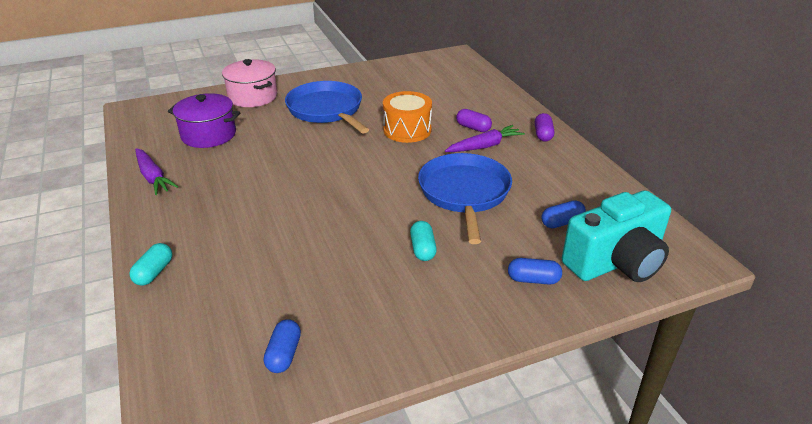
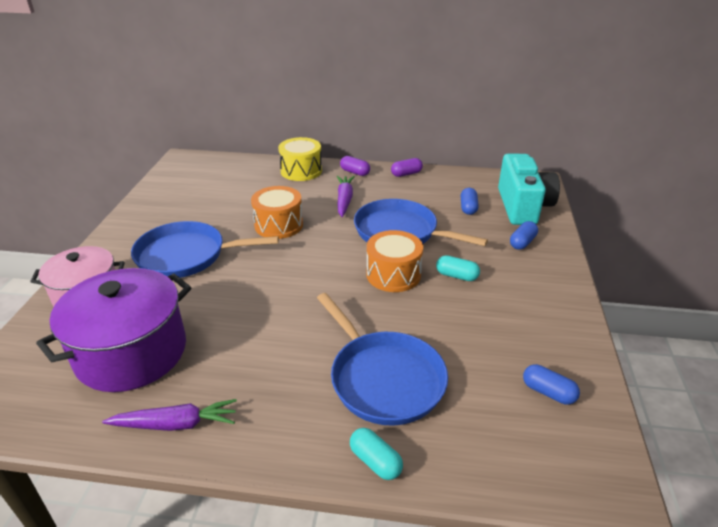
camera: 60 degrees left, 0 degrees up
purple pot [168,93,240,148] -> purple pot [36,268,192,392], size x1.50
purple capsule [456,109,492,132] -> purple capsule moved to [391,158,423,177]
none -> yellow drum [278,137,322,181]
none -> blue pan [317,293,448,425]
none -> orange drum [366,230,423,292]

